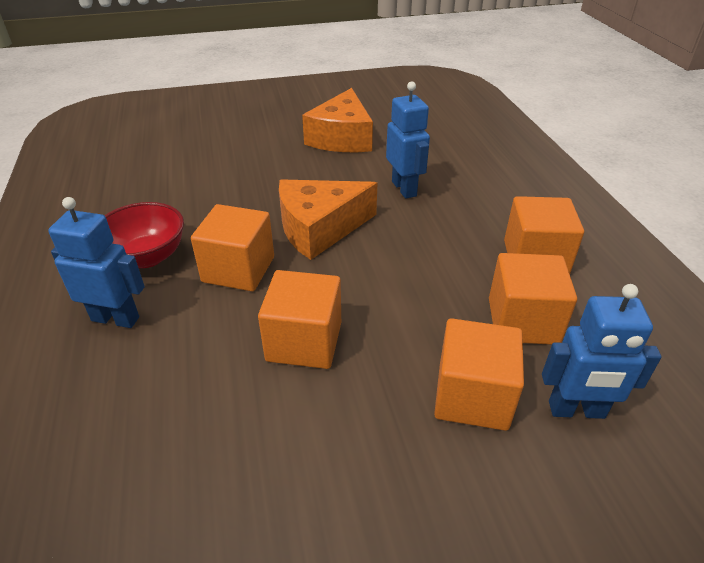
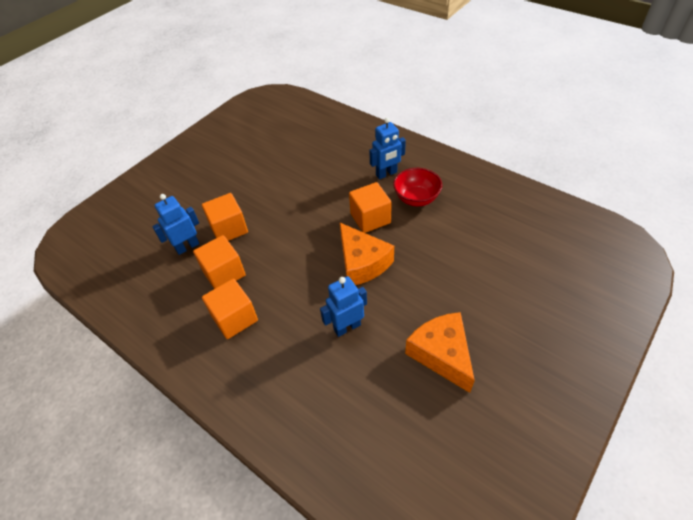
camera: 145 degrees right, 10 degrees up
orange cube [258,270,341,369] -> none
orange cheese [279,179,377,260] -> orange cheese turned 120 degrees clockwise [340,223,394,285]
blue robot [386,81,430,199] -> blue robot turned 120 degrees clockwise [320,276,367,337]

